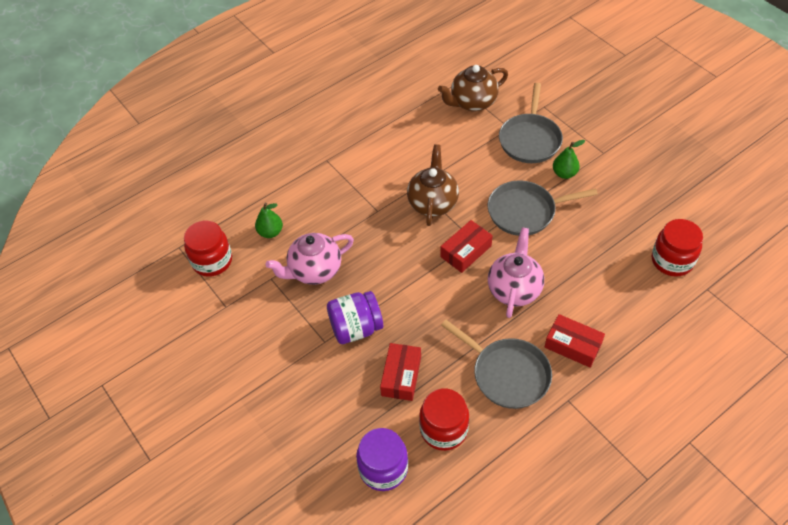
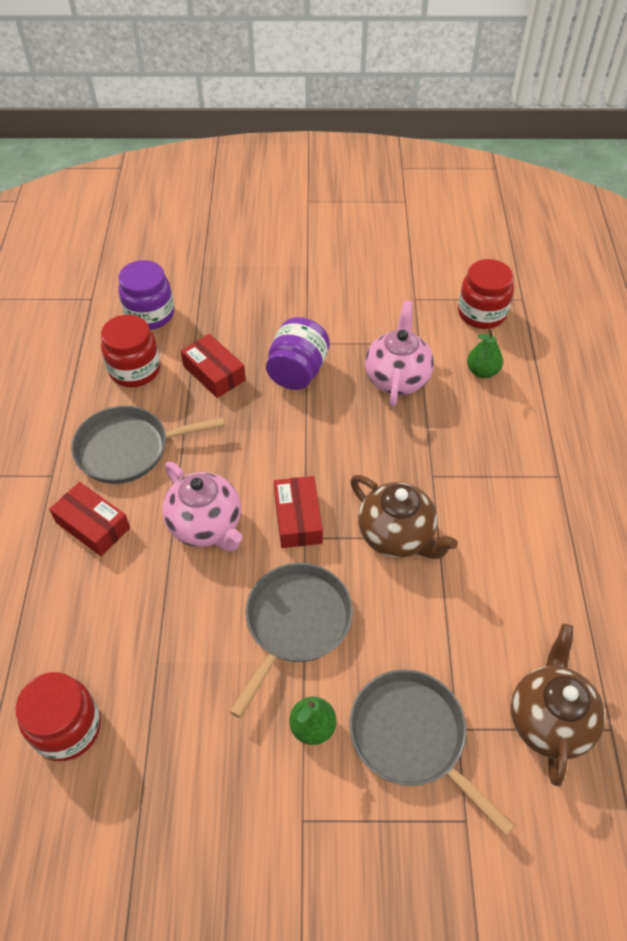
camera: 125 degrees right, 0 degrees up
red box [545,314,605,368] -> red box turned 60 degrees clockwise [49,482,130,556]

